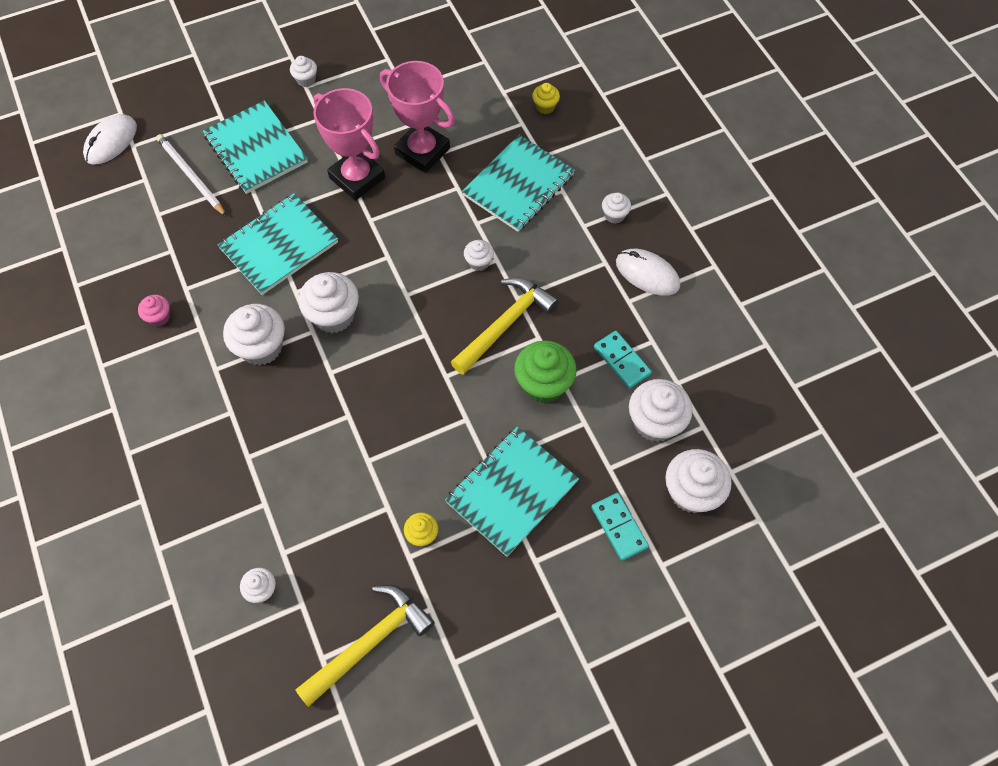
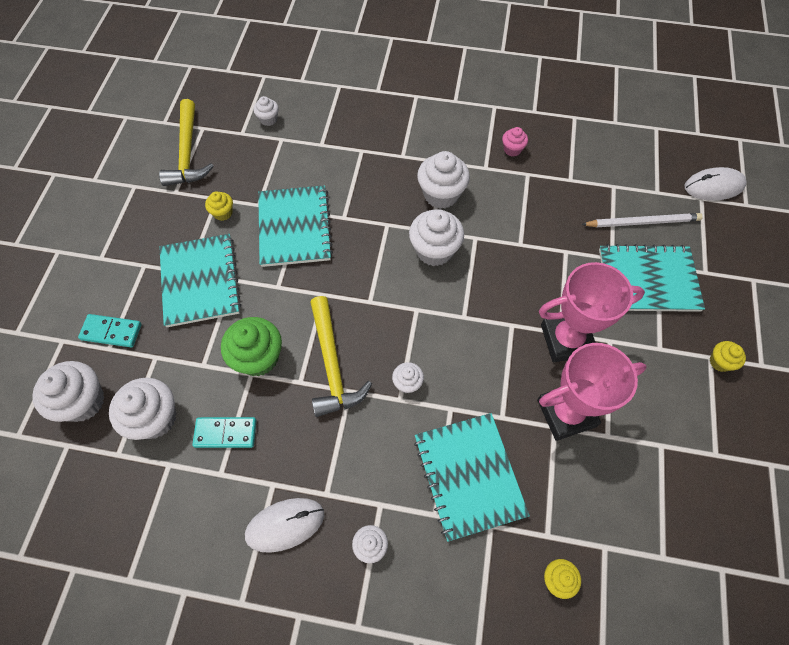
camera: 125 degrees right, 0 degrees up
white mouse [83,114,137,165] -> white mouse turned 75 degrees counterclockwise [684,167,747,201]
turquoise notebook [217,193,338,295] -> turquoise notebook moved to [258,185,333,267]
white cupcake [290,56,317,87] -> yellow cupcake [710,341,746,372]

